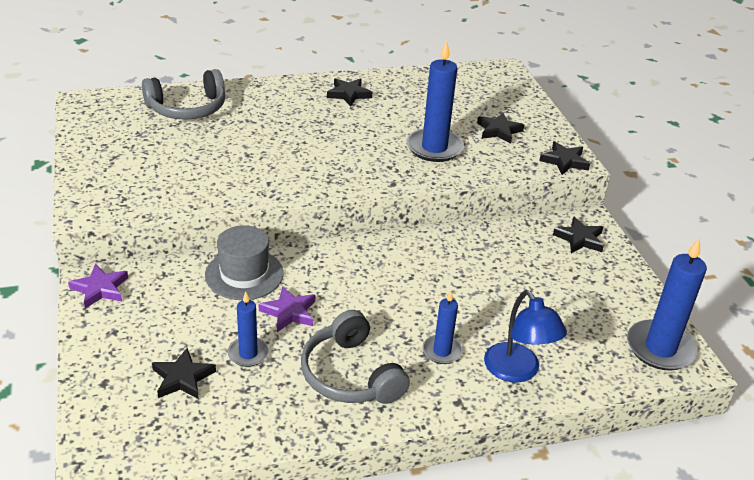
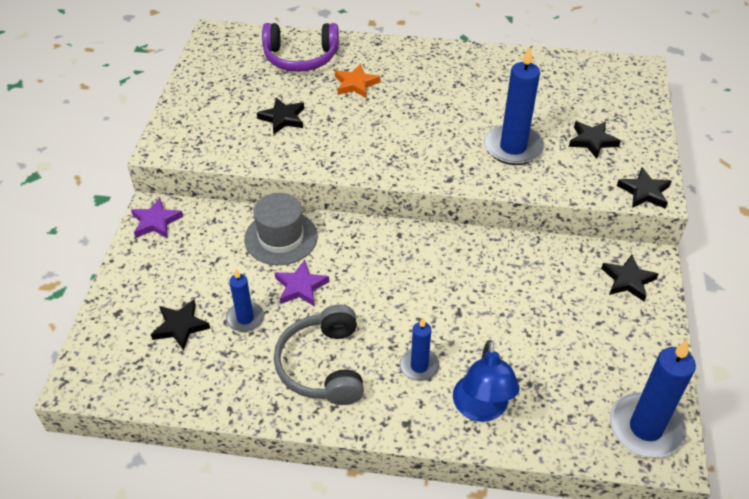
camera: 25 degrees right, 10 degrees up
grey headphones [142,69,226,120] -> purple headphones [262,23,339,72]
black star [327,78,372,106] -> black star moved to [257,97,304,134]
none -> orange star [335,64,380,98]

